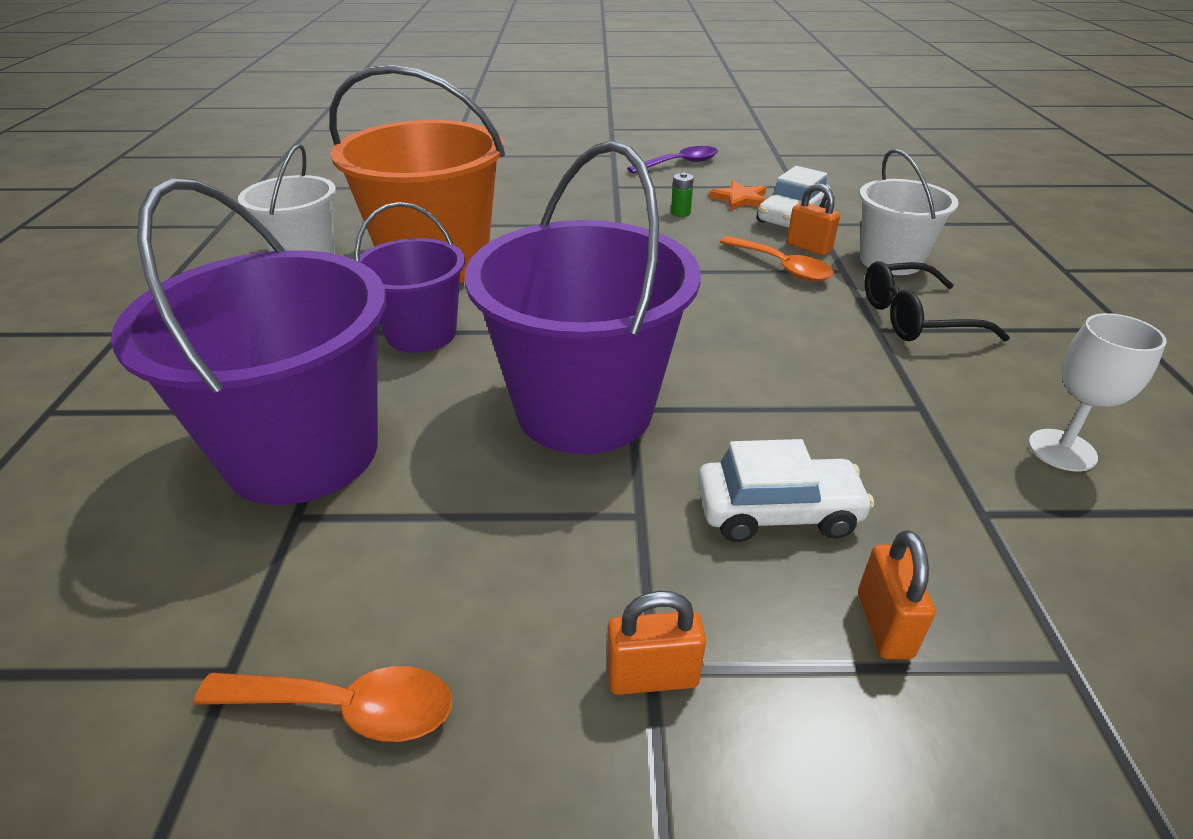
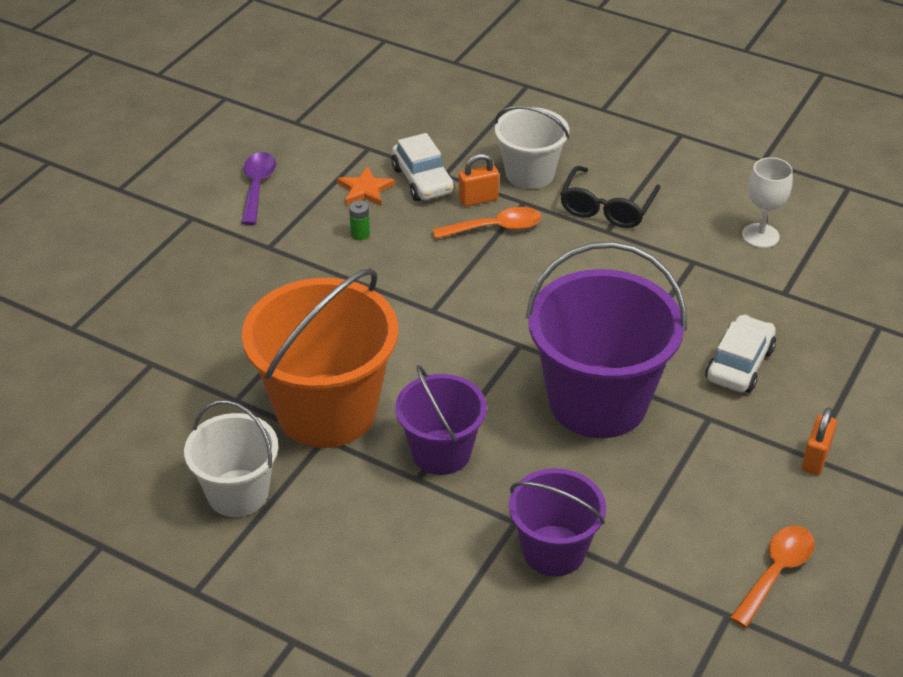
camera: 60 degrees left, 5 degrees up
purple bucket [111,178,386,505] -> purple bucket [509,468,606,576], size x0.58
orange padlock [858,530,936,659] -> none

